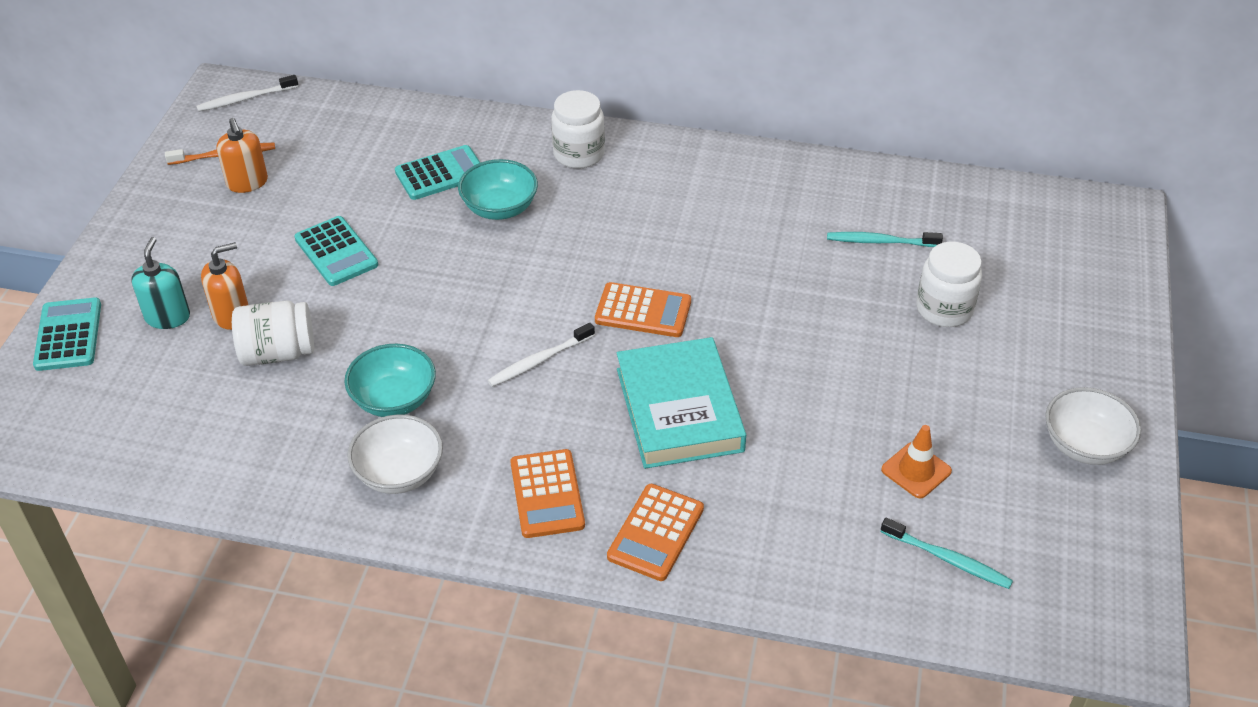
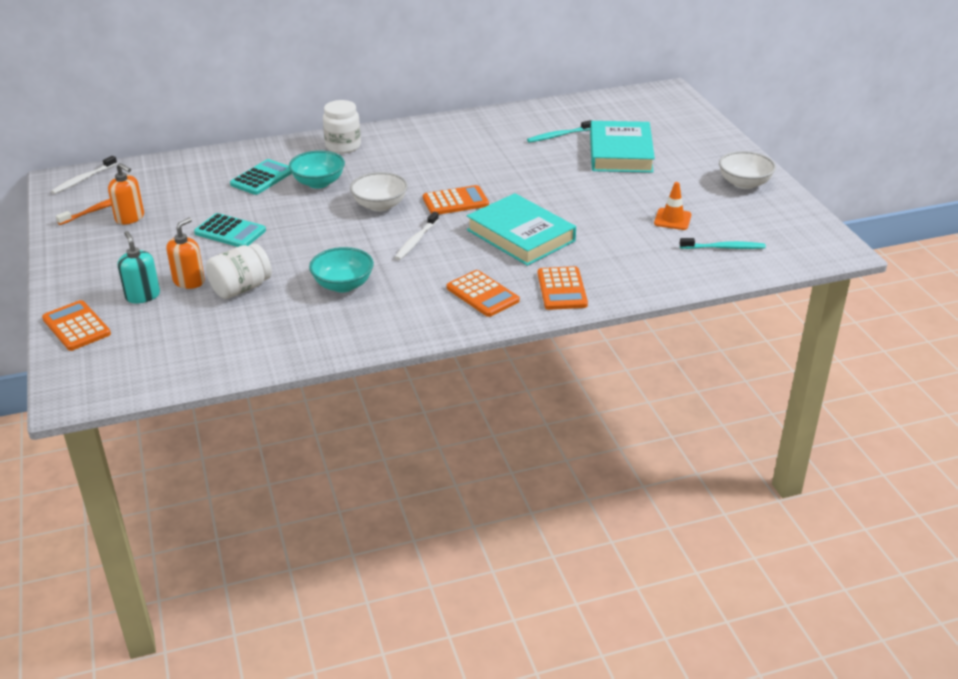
camera: 30 degrees left, 10 degrees down
turquoise calculator [33,298,101,371] -> orange calculator [42,300,111,351]
white bowl [347,414,443,494] -> white bowl moved to [350,172,408,212]
white jar [916,242,982,327] -> turquoise book [590,121,655,173]

